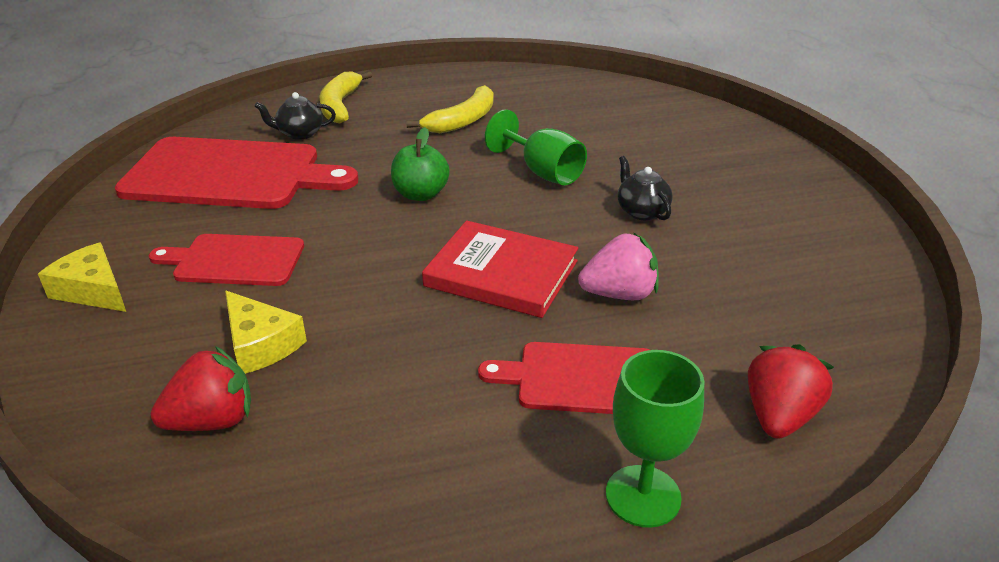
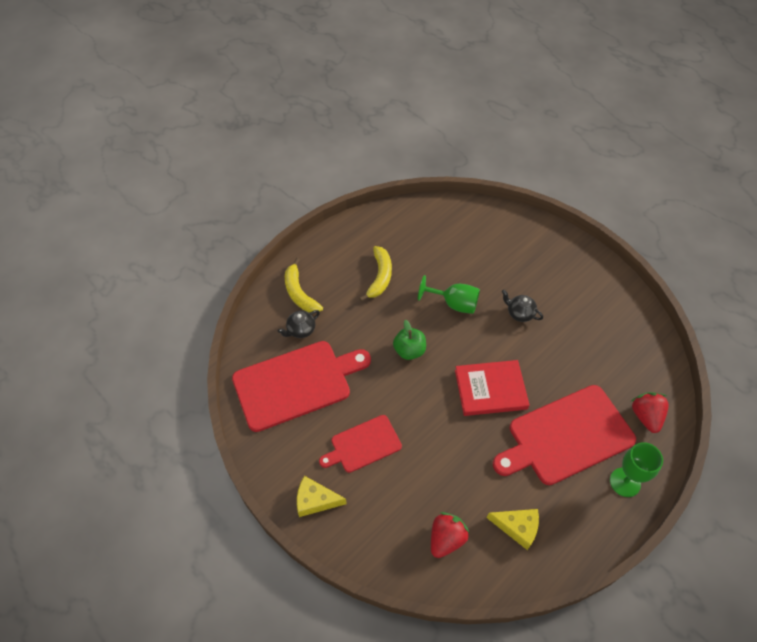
camera: 30 degrees left, 20 degrees up
yellow cheese [225,291,307,374] -> yellow cheese moved to [487,509,539,550]
red cutting board [478,342,649,414] -> red cutting board [493,385,636,485], size x1.78
pink strawberry [578,232,659,300] -> none

